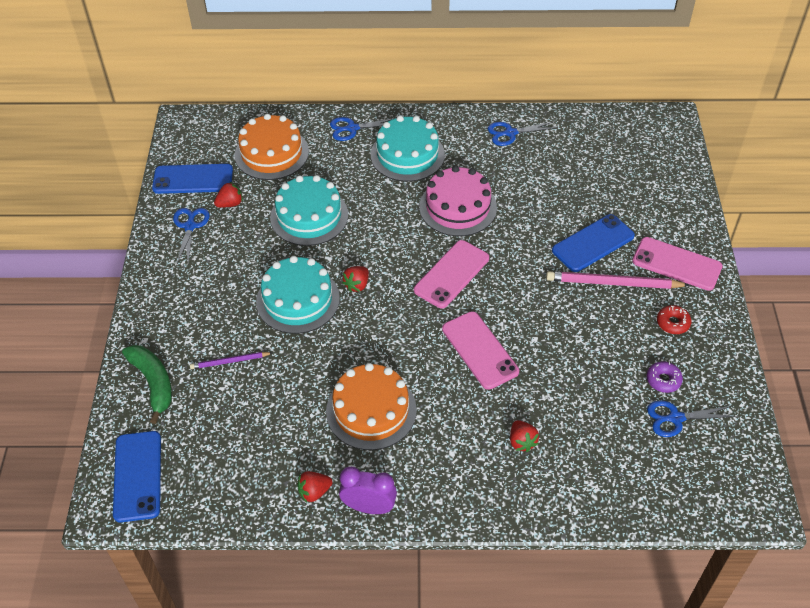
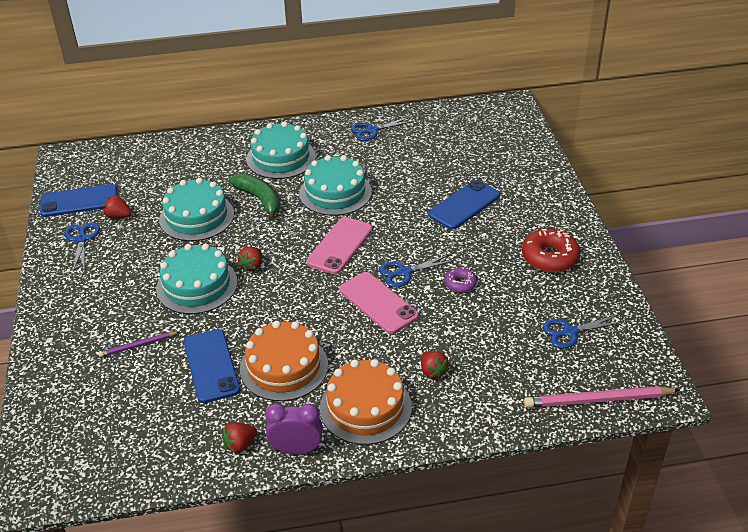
camera: 10 degrees left, 10 degrees down
blue phone [113,431,161,522] -> blue phone moved to [184,329,240,403]
green banana [122,345,172,424] -> green banana moved to [229,174,280,221]
red strawberry [214,182,243,208] -> red strawberry turned 120 degrees counterclockwise [104,196,132,219]
orange cake [234,114,309,180] -> orange cake moved to [320,359,412,445]
blue scissors [330,117,395,141] -> blue scissors moved to [379,254,454,287]
pink cake [419,166,497,236] -> turquoise cake [299,155,372,216]
pink pencil [546,271,689,289] -> pink pencil moved to [524,386,679,408]
pink phone [632,237,723,291] -> none
purple donut [647,361,683,393] -> purple donut moved to [445,267,477,293]
red donut [657,305,691,334] -> red donut [522,228,580,272], size x1.83

